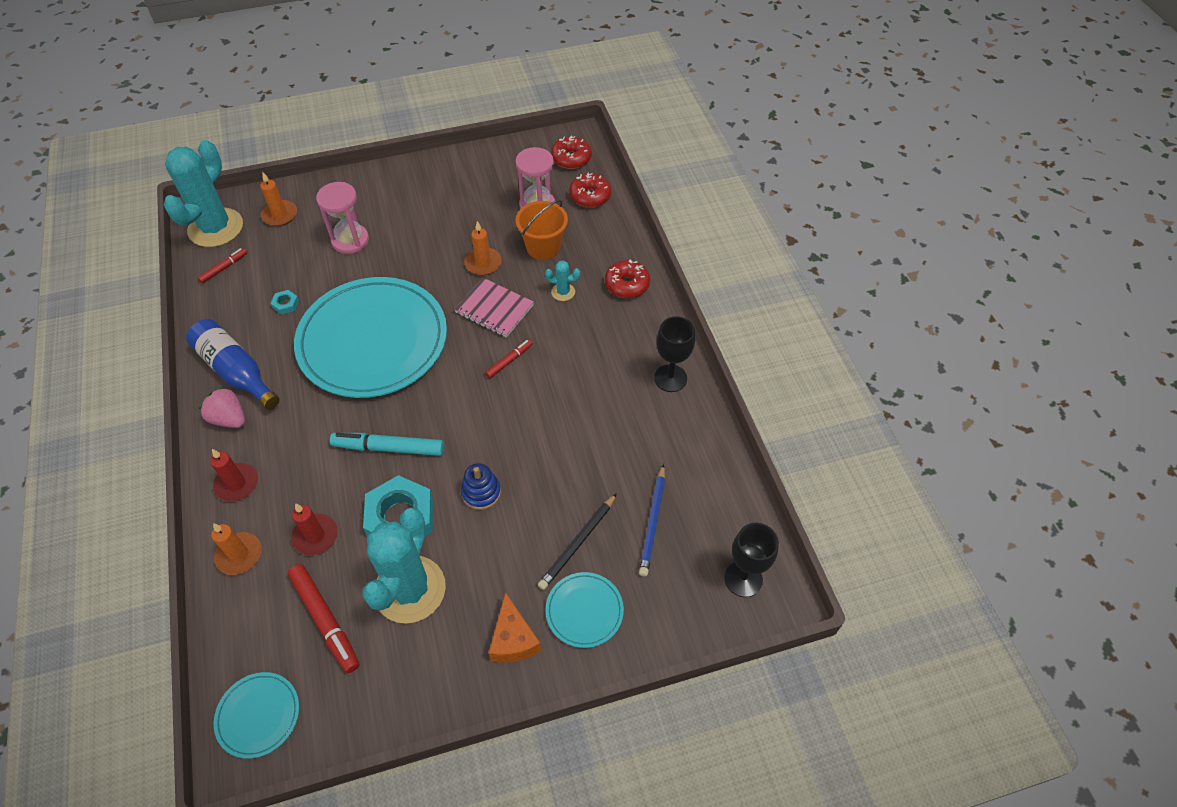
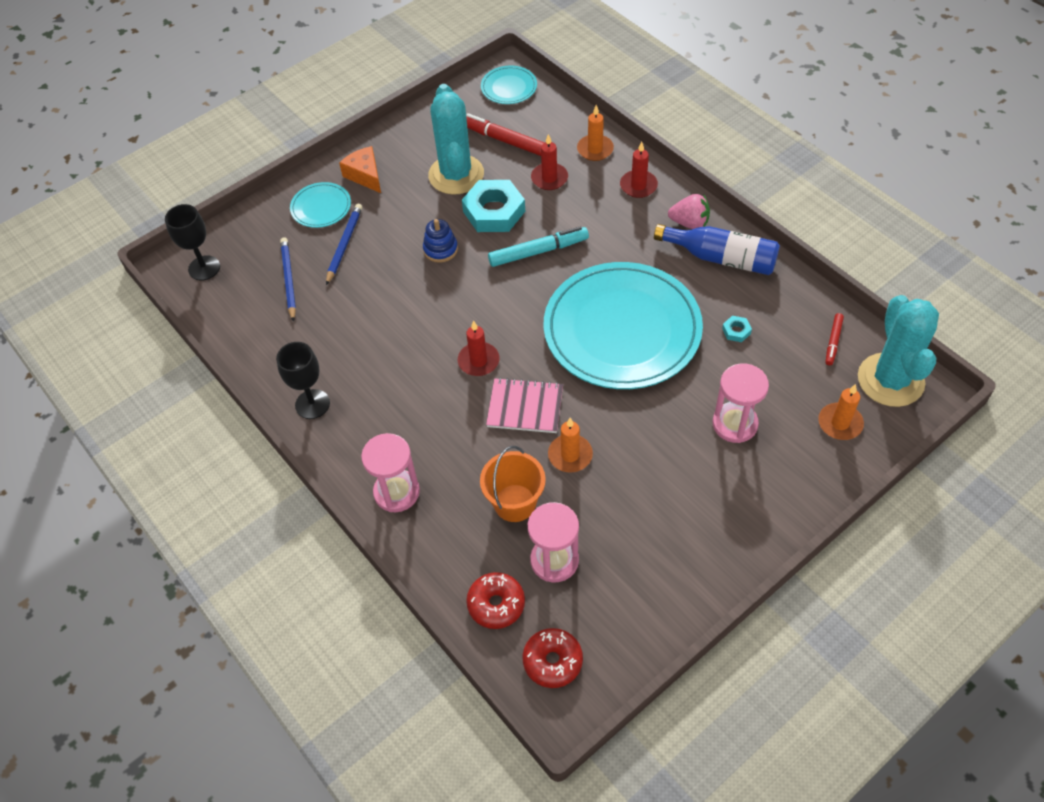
camera: 160 degrees right, 0 degrees up
red marker [485,339,533,379] -> red candle [458,320,500,376]
black pencil [538,493,617,590] -> blue pencil [326,204,362,285]
turquoise cactus [545,260,580,301] -> none
red donut [605,260,650,298] -> pink hourglass [361,433,420,512]

